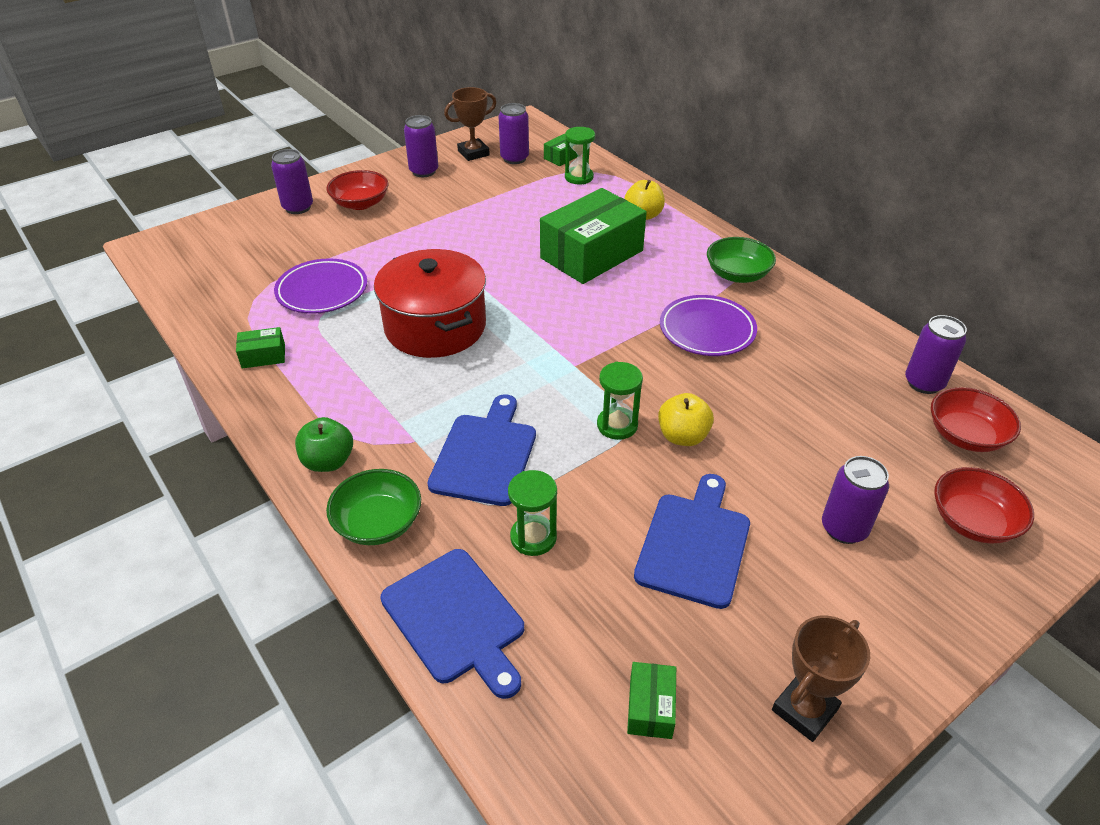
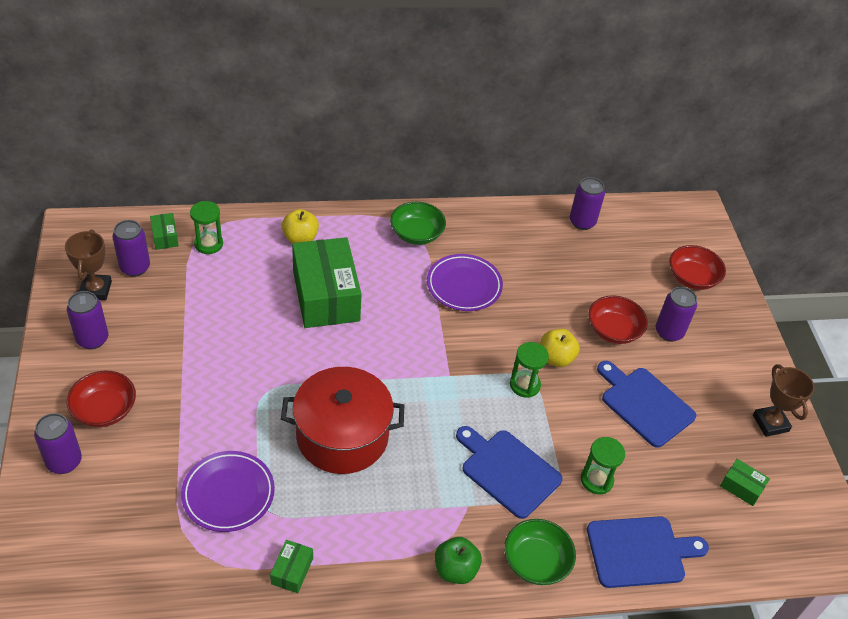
camera: 65 degrees left, 5 degrees up
red bowl [931,387,1021,452] -> red bowl moved to [588,295,648,344]

